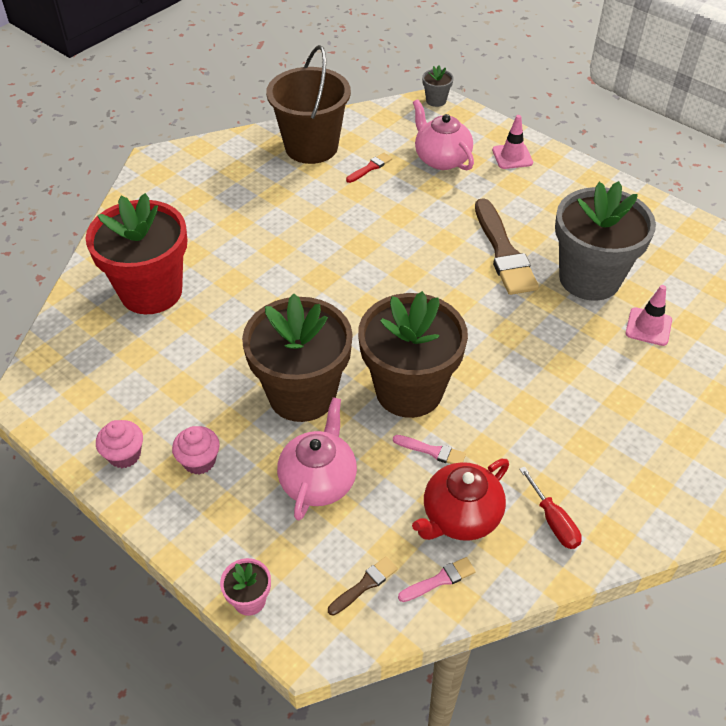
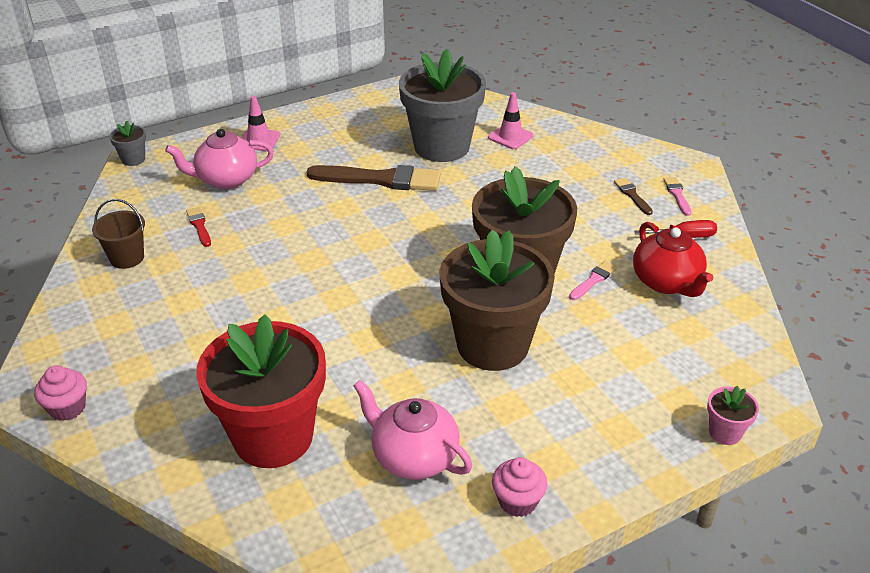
camera: 70 degrees left, 10 degrees down
pink cupcake [172,426,220,475] -> pink cupcake moved to [34,365,87,421]
brown bucket [266,45,351,164] -> brown bucket [92,199,145,269], size x0.51
pink teapot [277,397,357,521] -> pink teapot moved to [353,380,472,480]
brown brush [328,556,398,616] -> brown brush moved to [614,178,653,215]
pink brush [398,557,476,602] -> pink brush moved to [663,177,692,216]

